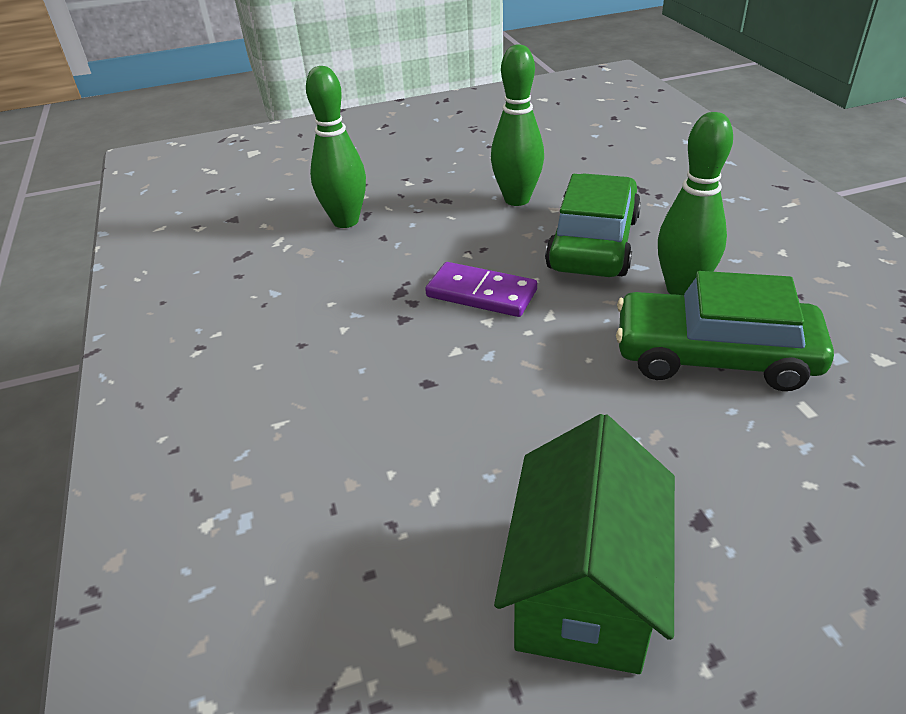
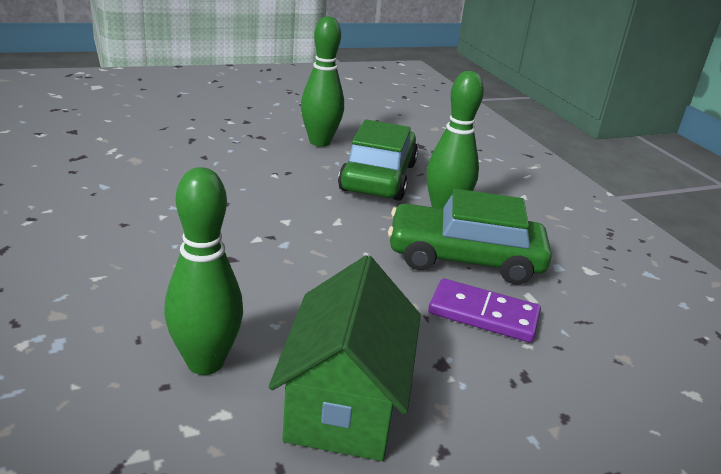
camera: 10 degrees left, 10 degrees down
green bowling pin [306,66,366,228] -> green bowling pin moved to [164,167,243,375]
purple domino [425,262,537,317] -> purple domino moved to [428,279,541,343]

